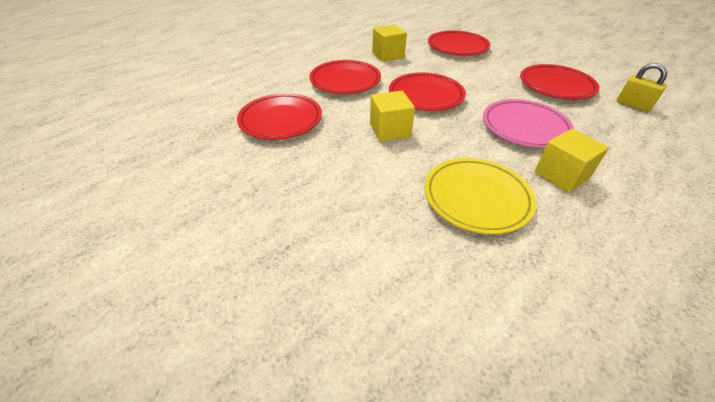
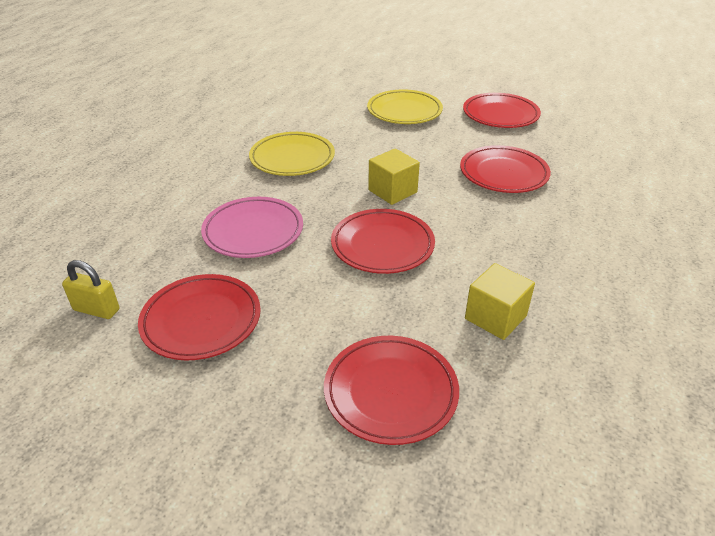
camera: 155 degrees right, 5 degrees down
red plate [309,60,381,94] -> red plate moved to [463,93,541,128]
yellow cube [535,129,609,193] -> none
none -> yellow plate [367,89,443,124]

